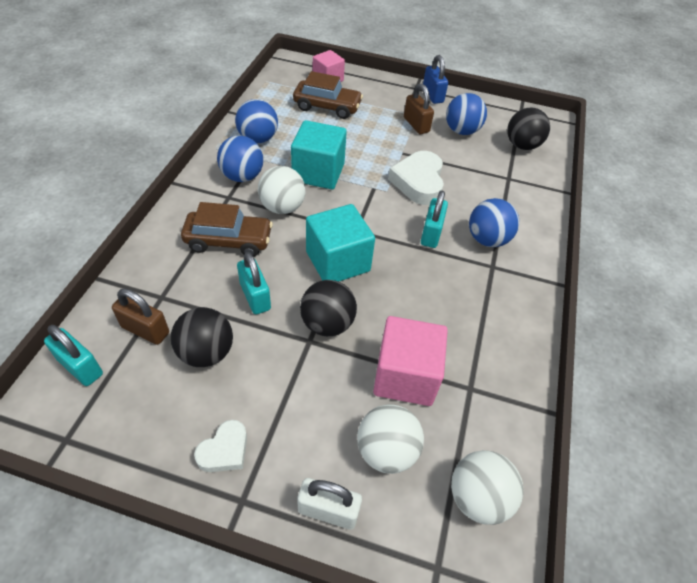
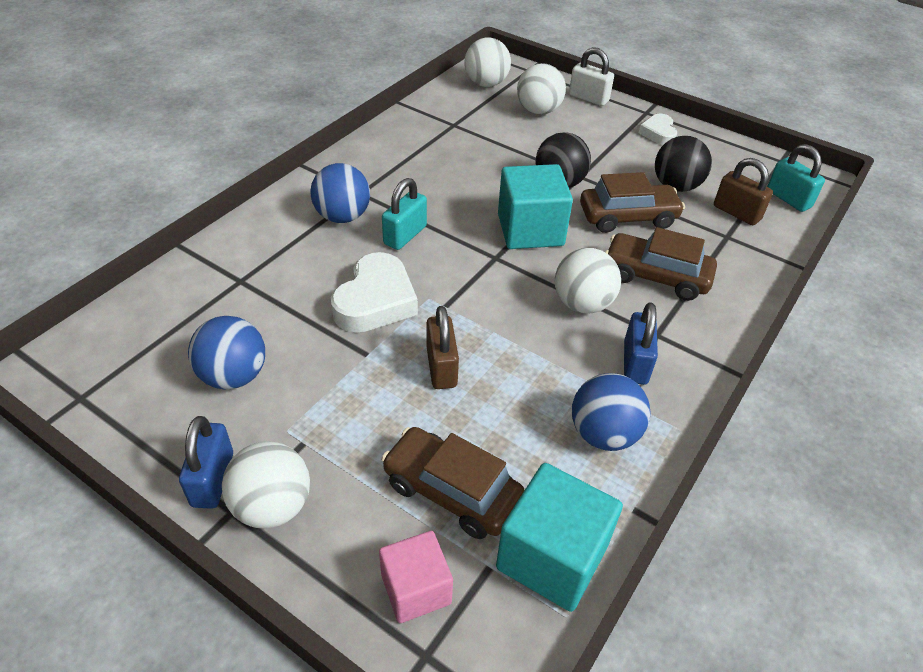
camera: 160 degrees left, 5 degrees down
white heart [194,420,247,472] -> white heart turned 60 degrees counterclockwise [639,114,677,145]
blue ball [217,136,263,182] -> blue padlock [624,302,658,385]
turquoise padlock [237,252,271,314] -> brown car [580,172,685,233]
turquoise cube [291,120,347,189] -> turquoise cube moved to [496,463,623,612]
pink cube [373,316,448,406] -> none
brown padlock [404,84,434,134] -> brown padlock moved to [427,306,459,389]
black ball [507,108,550,150] -> none
none -> white ball [222,441,310,528]

